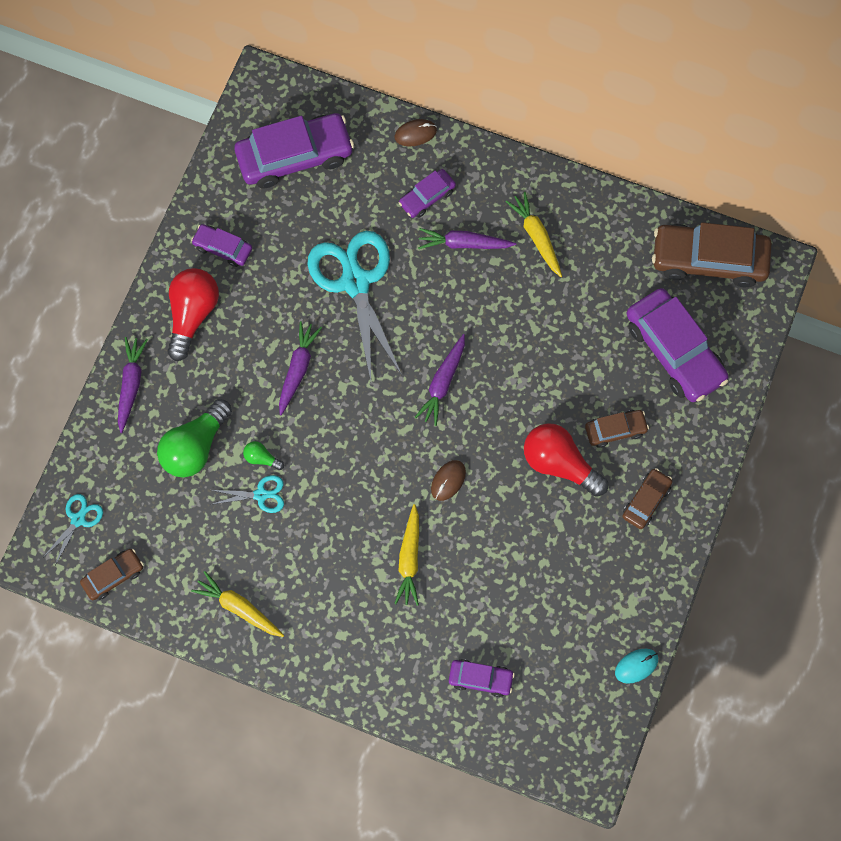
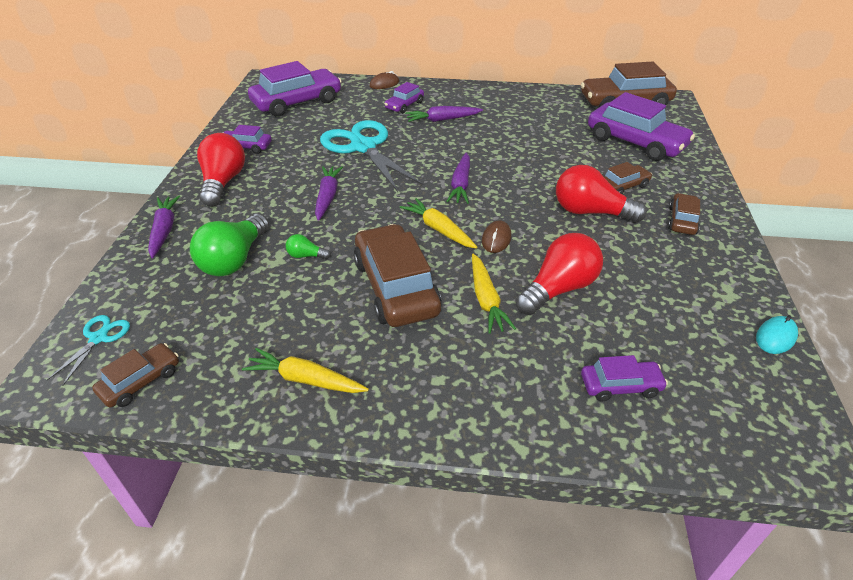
camera: 15 degrees left, 30 degrees down
turquoise scissors [210,475,284,513] -> none
yellow carrot [505,192,562,277] -> yellow carrot moved to [400,198,478,249]
none -> brown car [354,224,441,327]
none -> red light bulb [515,233,603,315]

